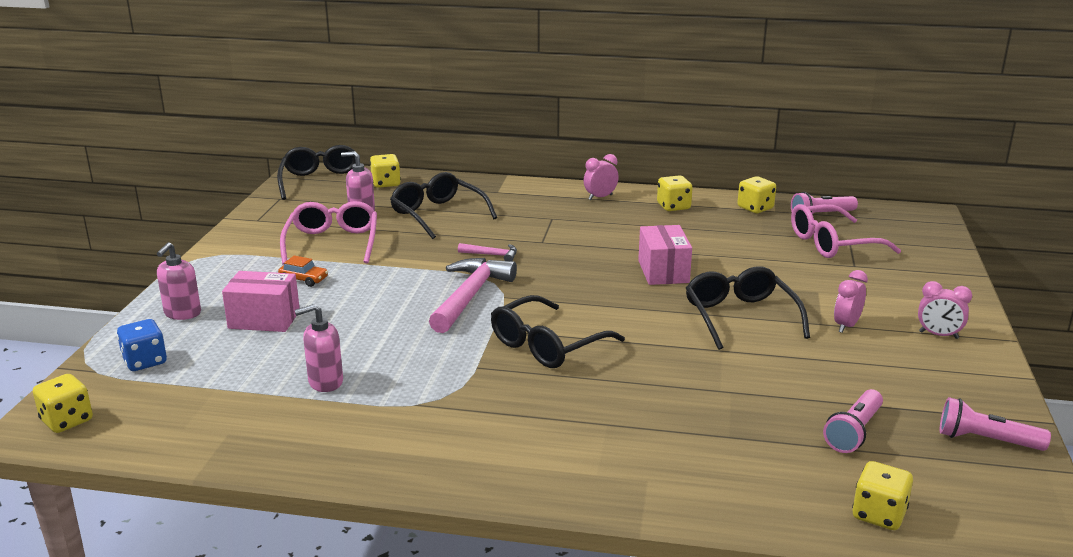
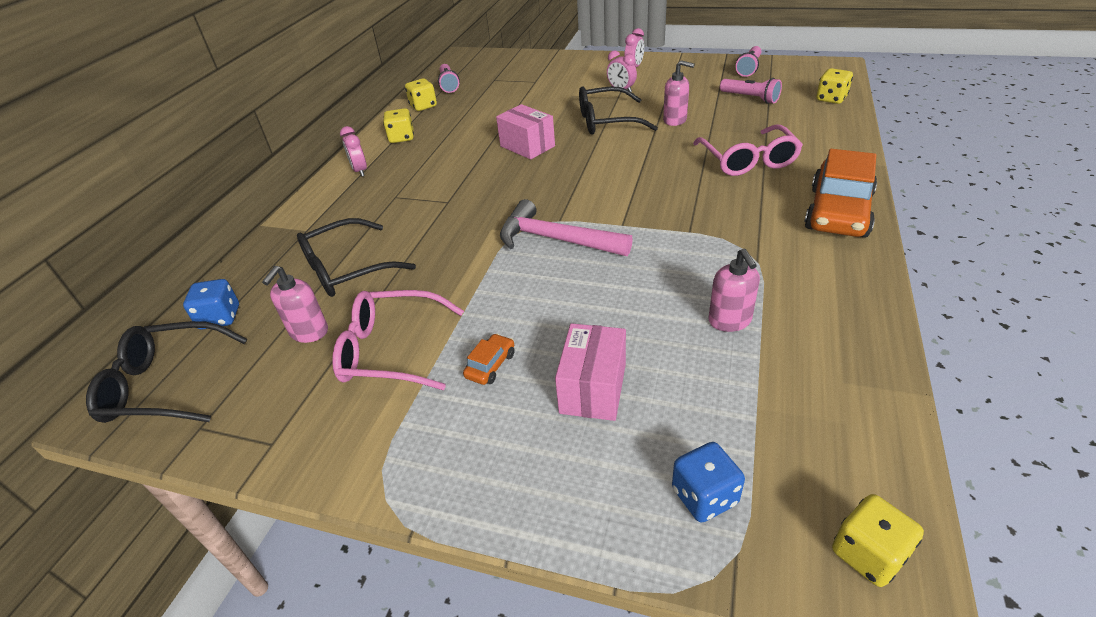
camera: 80 degrees left, 15 degrees up
pink soap dispenser [157,242,201,320] -> pink soap dispenser moved to [663,60,695,126]
yellow dice [370,154,401,188] -> blue dice [183,279,239,329]
pink hammer [458,243,517,261] -> none
black glasses [491,295,625,368] -> none
pink box [638,225,692,285] -> pink box turned 45 degrees clockwise [496,104,555,159]
pink glasses [791,204,901,258] -> pink glasses moved to [693,125,803,176]
none -> orange car [804,149,877,238]

